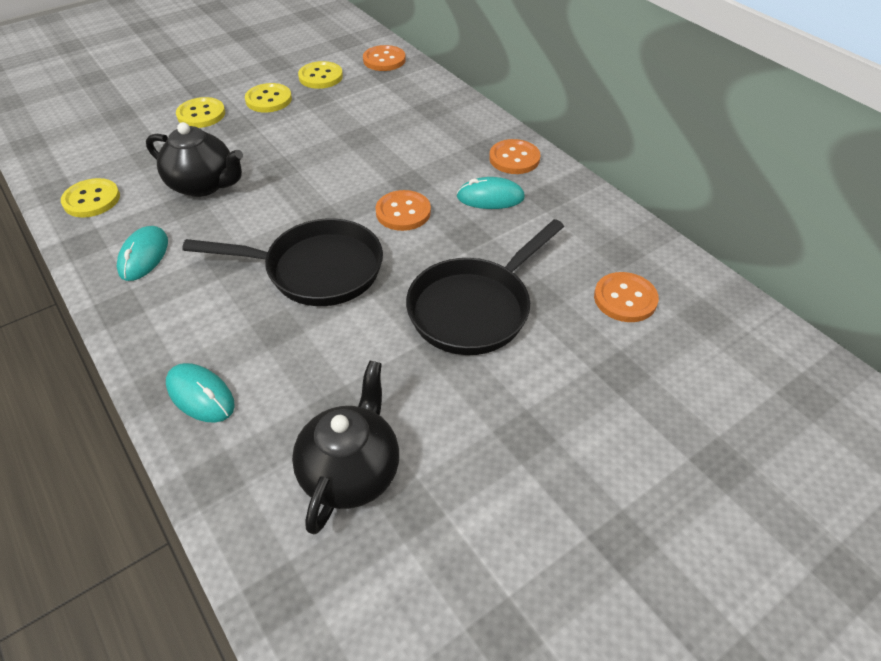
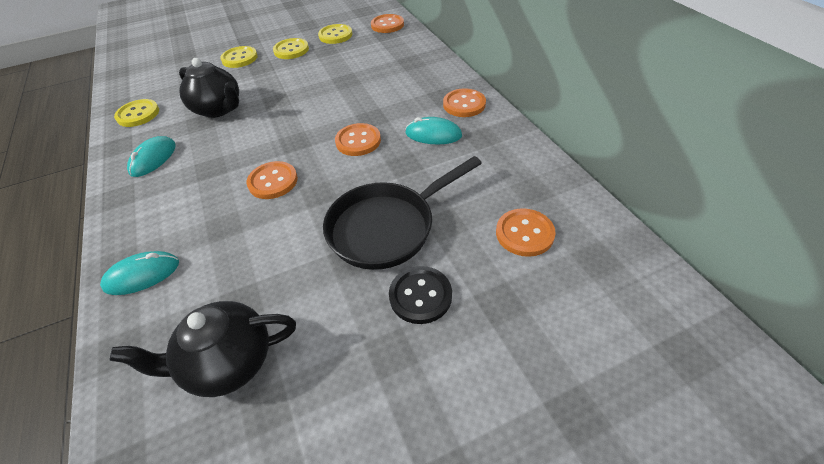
camera: 15 degrees right, 0 degrees up
turquoise mouse [166,363,235,423] -> turquoise mouse turned 75 degrees counterclockwise [100,251,179,295]
black pan [182,218,383,306] -> orange button [246,161,298,199]
black teapot [292,361,399,535] -> black teapot turned 135 degrees counterclockwise [110,301,296,397]
none -> black button [389,266,452,324]

